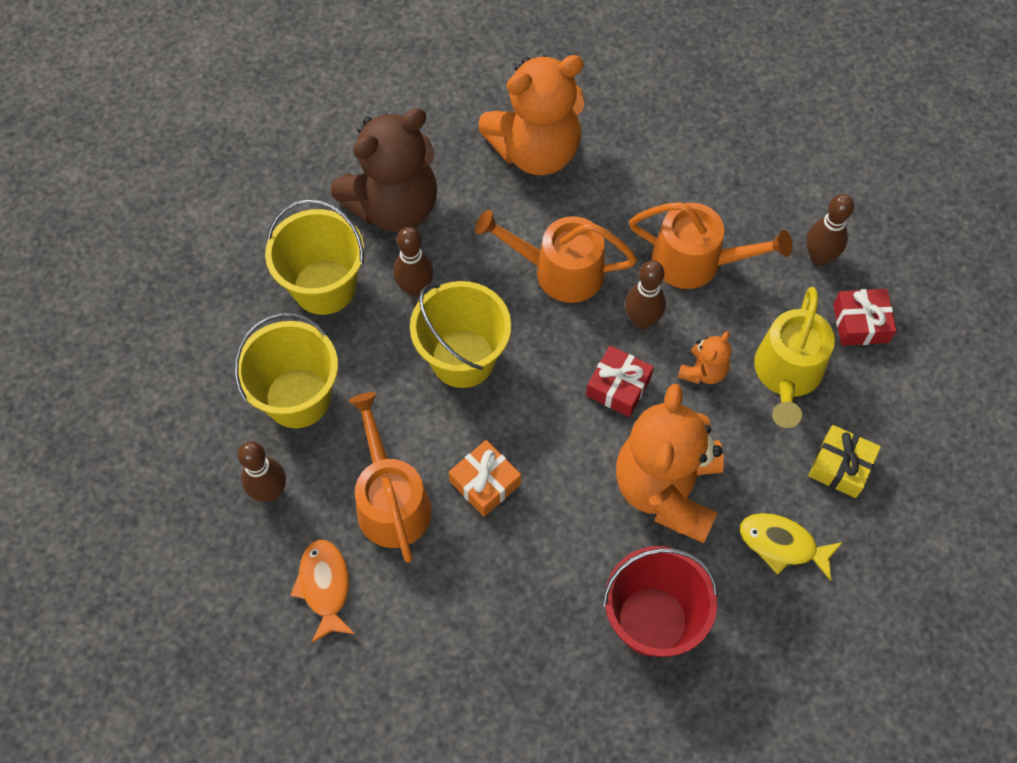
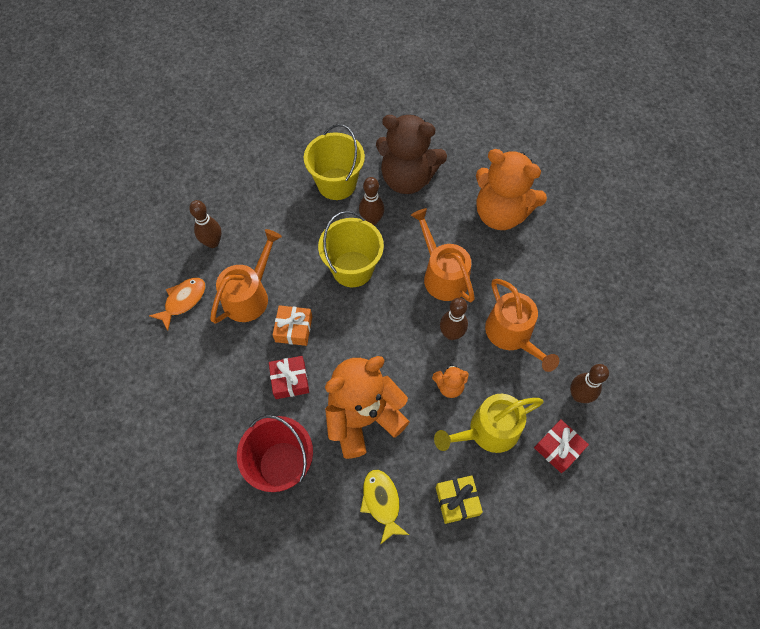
camera: 50 degrees right, 0 degrees up
yellow bucket [234,313,338,428] -> none
red gift [586,346,654,417] -> red gift moved to [269,356,309,399]

